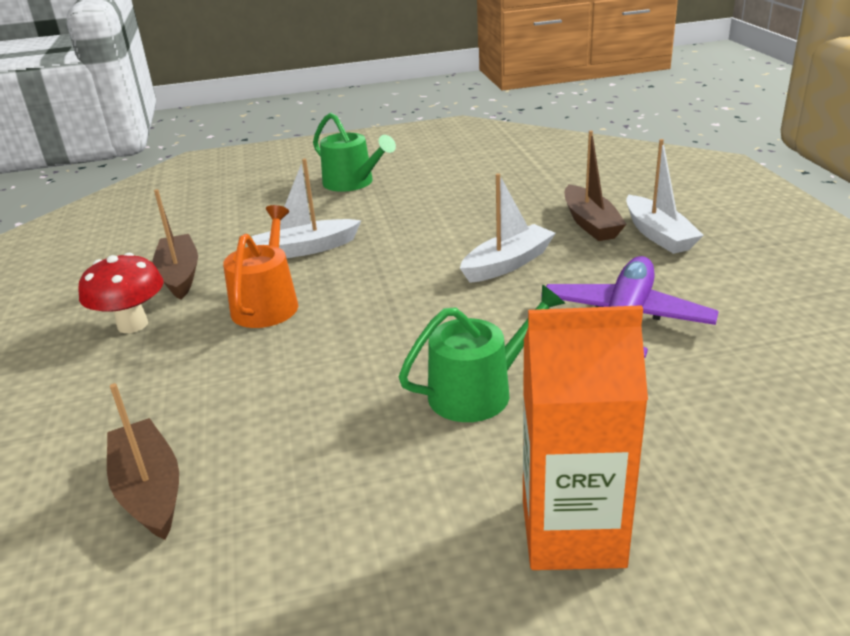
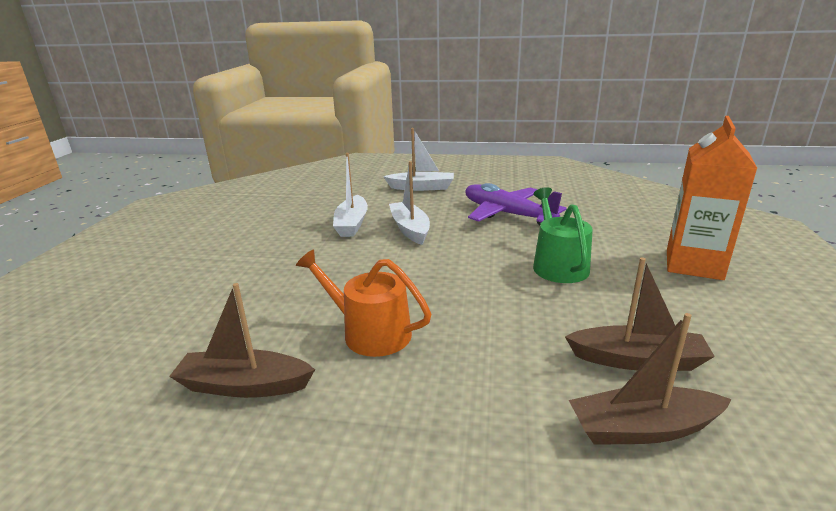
camera: 70 degrees left, 5 degrees down
red mushroom [78,253,164,333] -> none
white boat [252,159,362,258] -> white boat moved to [333,153,368,237]
green watering can [313,113,396,192] -> none
brown boat [565,131,627,241] -> brown boat moved to [565,258,715,371]

